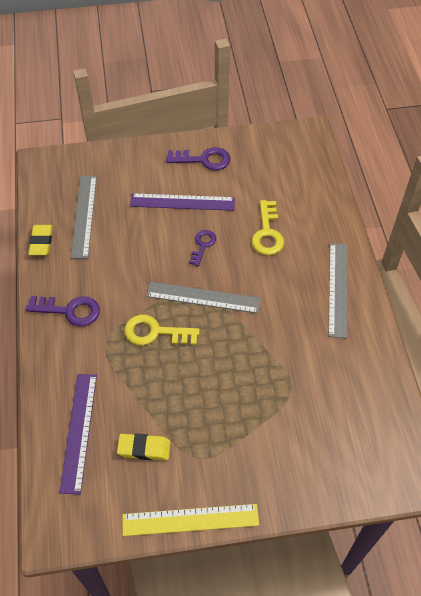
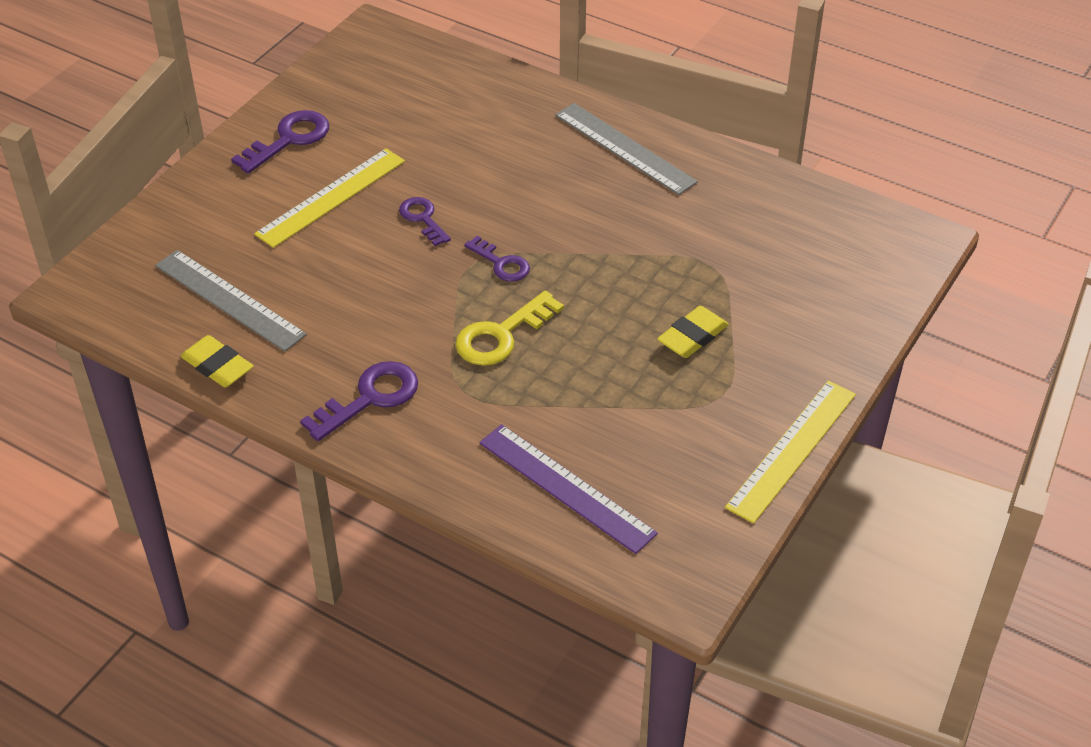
camera: 50 degrees left, 10 degrees down
yellow eraser [117,434,171,460] -> yellow eraser moved to [657,306,729,358]
purple ruler [130,193,235,211] -> yellow ruler [254,148,405,248]
grey ruler [146,282,261,313] -> purple key [464,236,530,282]
yellow key [252,200,284,255] -> none

